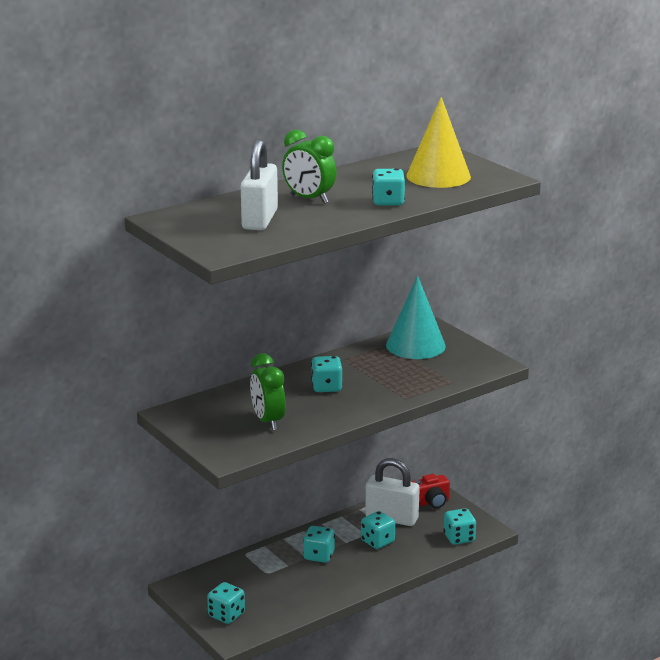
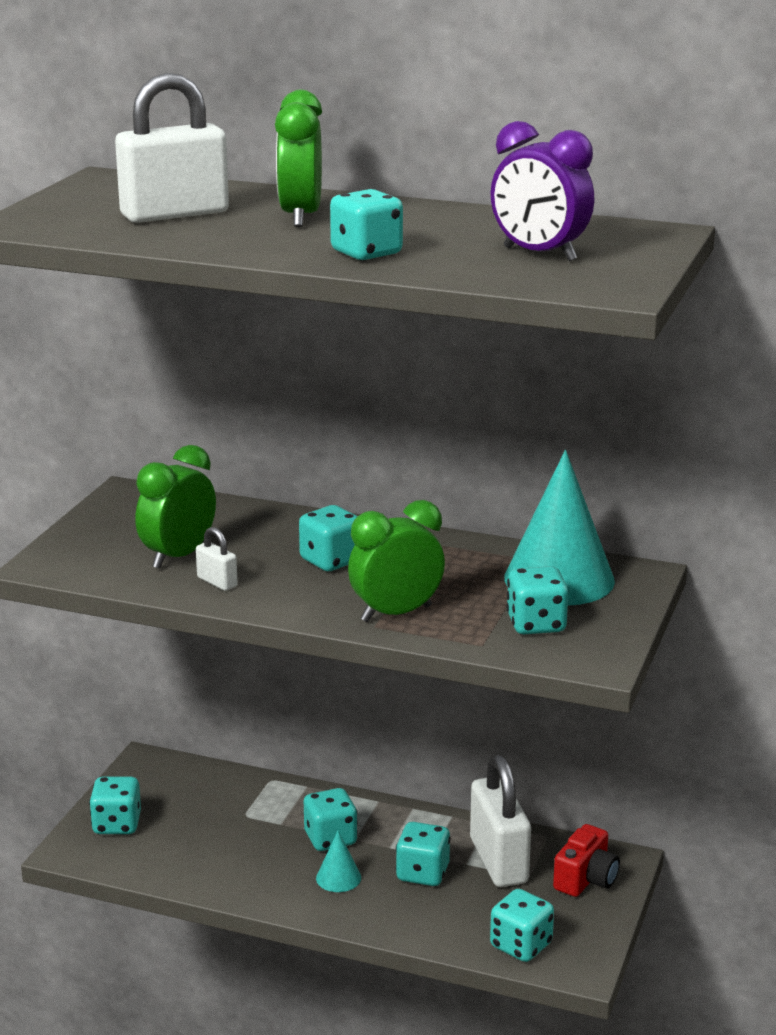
camera: 55 degrees right, 0 degrees up
yellow cone [406,97,471,188] -> purple clock [491,121,595,261]
red camera [412,474,450,509] -> red camera turned 90 degrees counterclockwise [553,824,620,897]
none -> white padlock [196,527,238,591]
none -> turquoise cone [316,831,361,892]
none -> green clock [348,500,445,622]
none -> turquoise dice [506,566,568,634]

